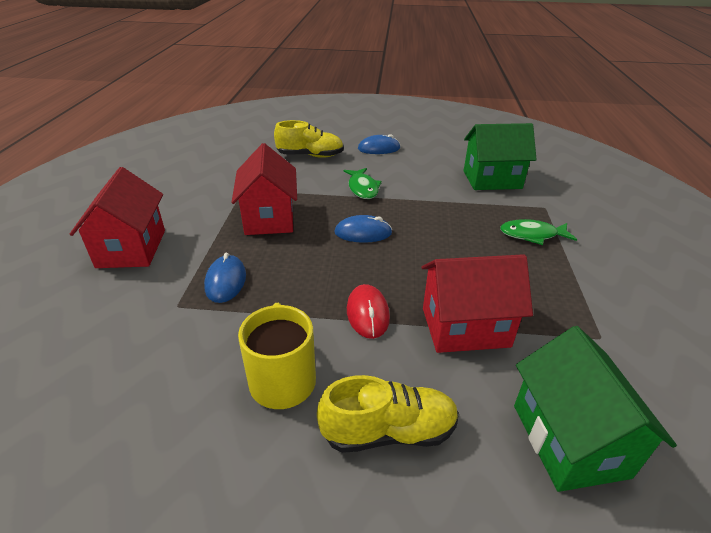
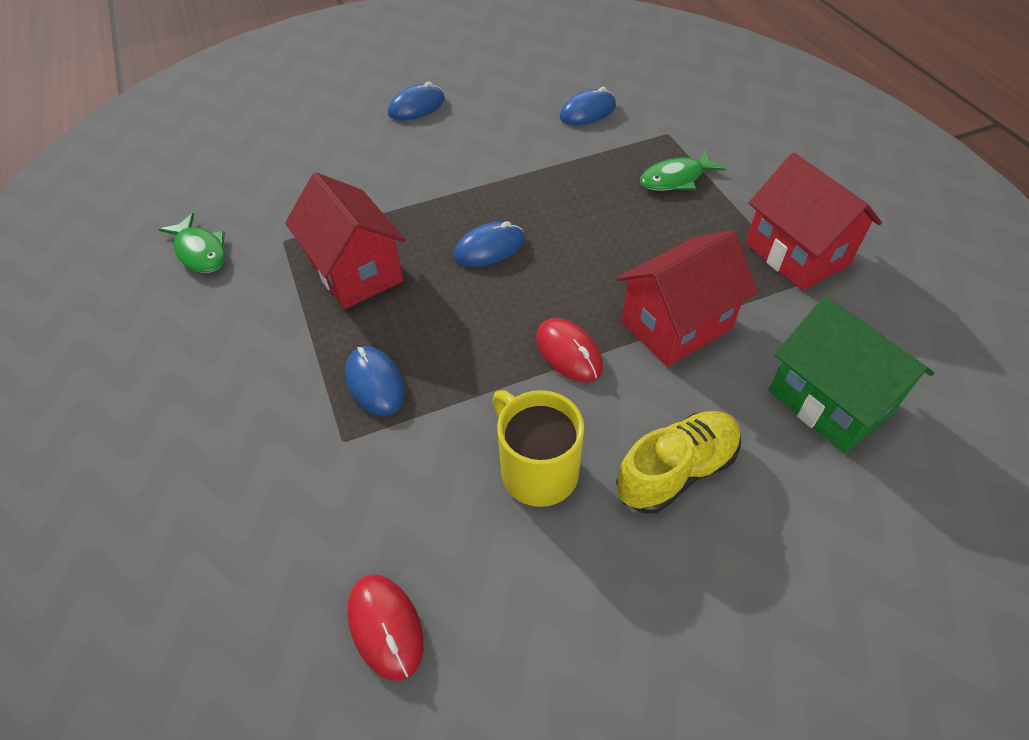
camera: 25 degrees left, 15 degrees up
red house [70,167,165,268] -> red house moved to [746,153,882,291]
yellow shoe [274,120,344,158] -> none
green fish [344,168,382,199] -> green fish moved to [158,213,225,273]
green house [464,123,537,190] -> blue mouse [560,87,616,125]
none -> red mouse [347,574,423,681]

